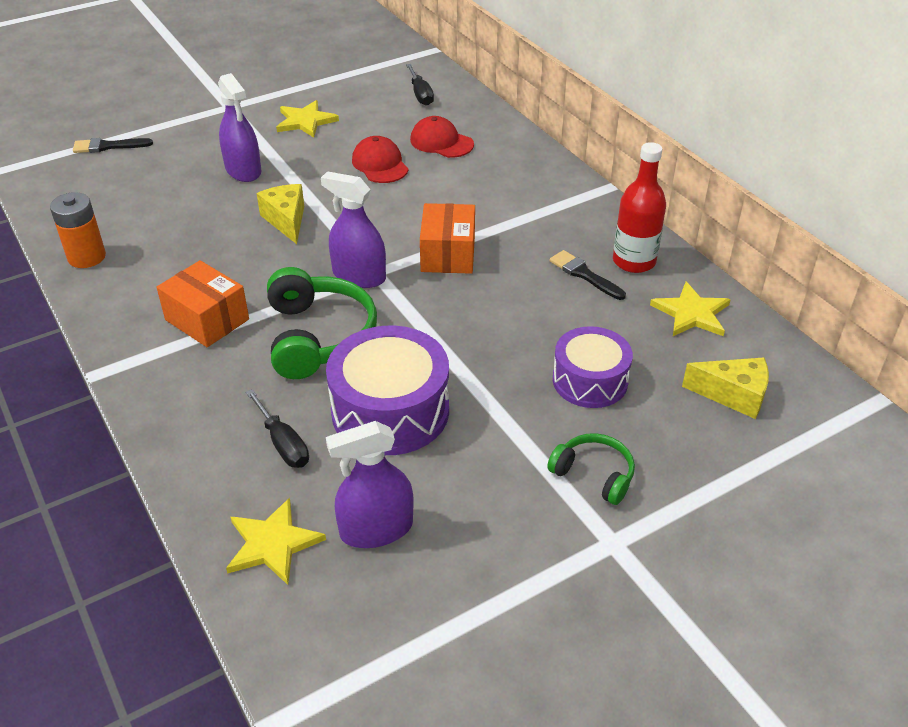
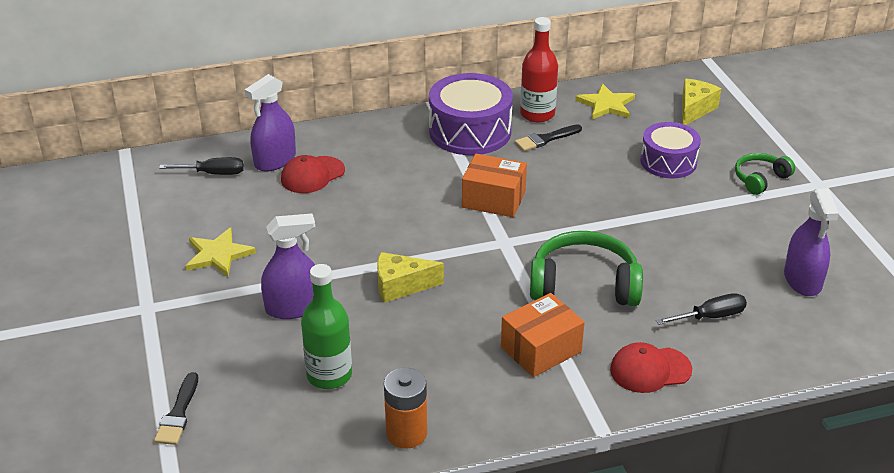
camera: 75 degrees left, 5 degrees down
yellow star [226,497,326,585] -> none
purple spray bottle [321,171,386,288] -> purple spray bottle moved to [245,74,296,171]
purple drum [326,326,449,455] -> purple drum moved to [429,73,513,155]
red cap [352,136,409,183] -> red cap moved to [610,342,692,393]
none -> green bottle [301,264,352,389]

